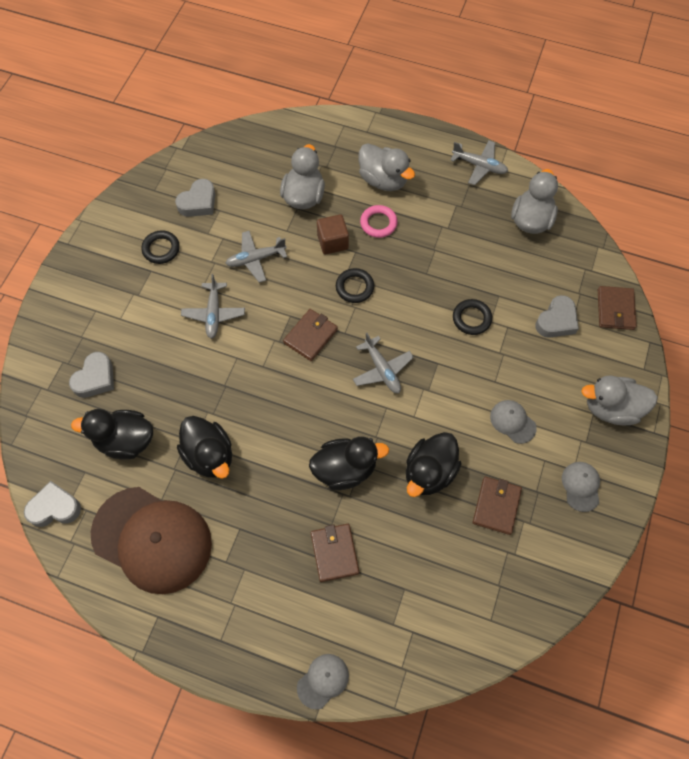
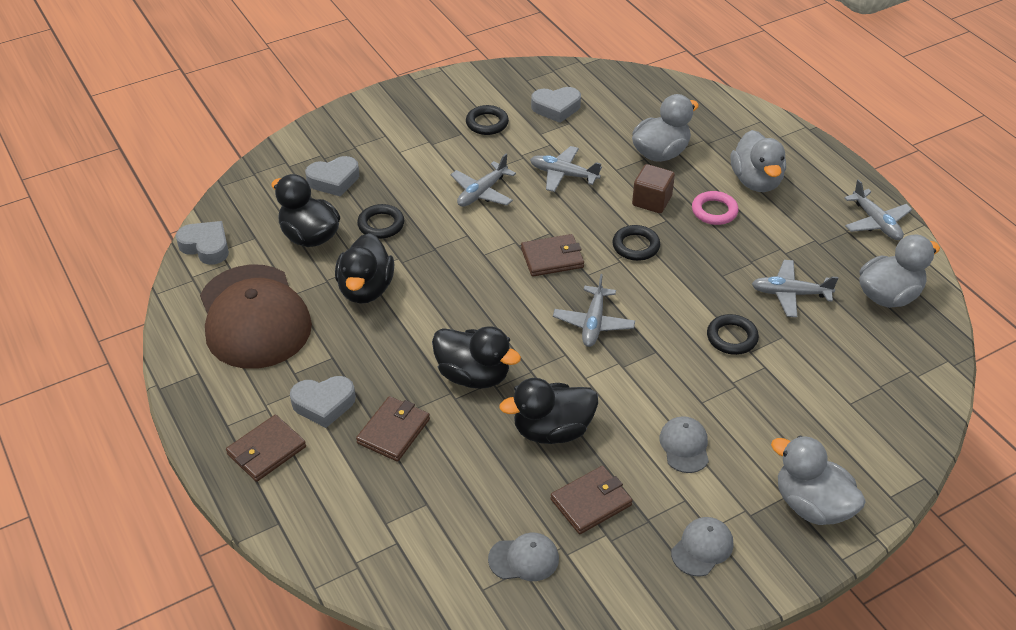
camera: 40 degrees right, 20 degrees down
grey cap [297,654,349,710] -> grey cap moved to [488,533,559,581]
grey heart [535,295,579,338] -> grey heart moved to [290,376,356,428]
brown wallet [598,286,637,330] -> brown wallet moved to [226,415,306,482]
none -> black ring [357,204,404,239]
none -> grey plane [752,260,838,318]

